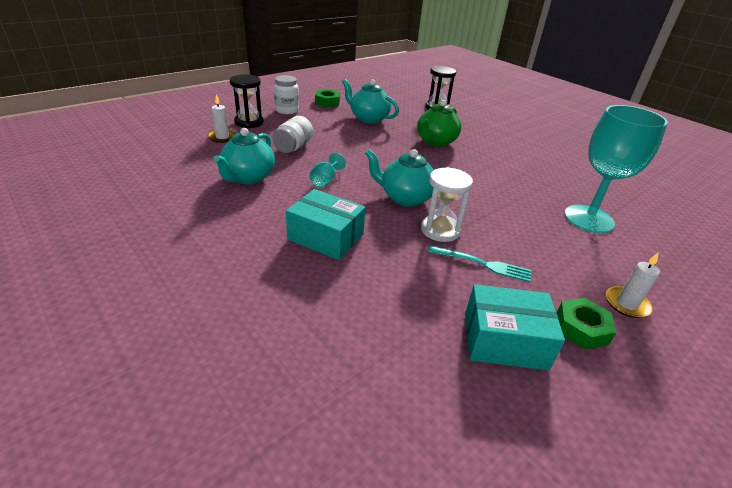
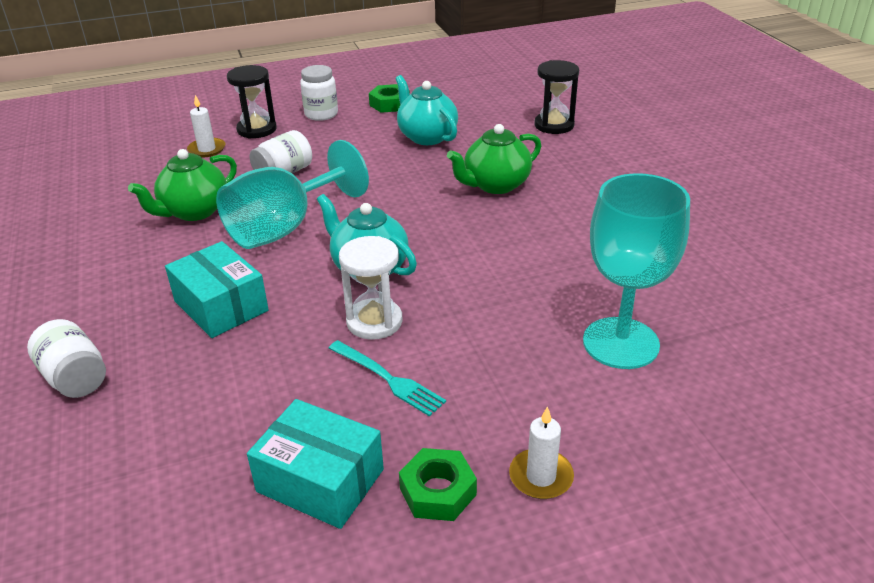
camera: 25 degrees right, 0 degrees up
turquoise teapot [213,128,275,184] -> green teapot [128,149,237,221]
turquoise goblet [309,153,346,187] -> turquoise goblet [216,140,369,249], size x2.36
none -> white jar [27,319,106,398]

